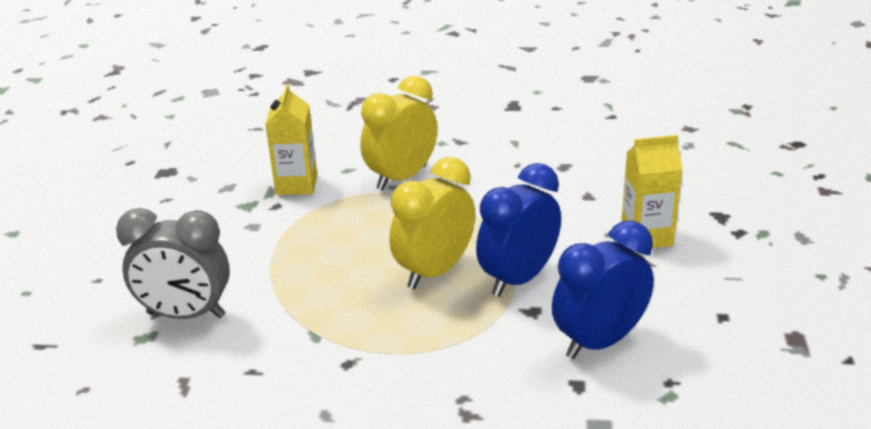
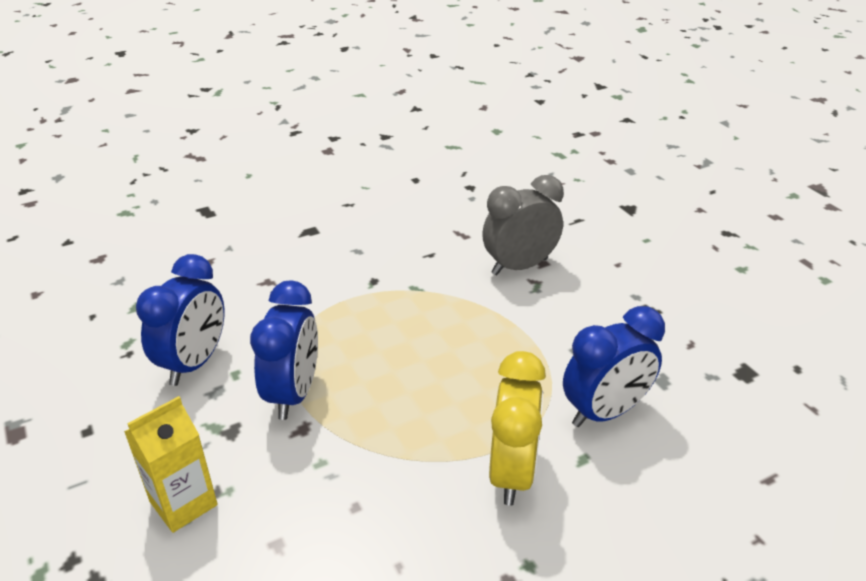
camera: 145 degrees right, 5 degrees up
yellow carton [265,84,317,195] -> blue clock [563,306,665,427]
yellow clock [389,157,475,289] -> none

